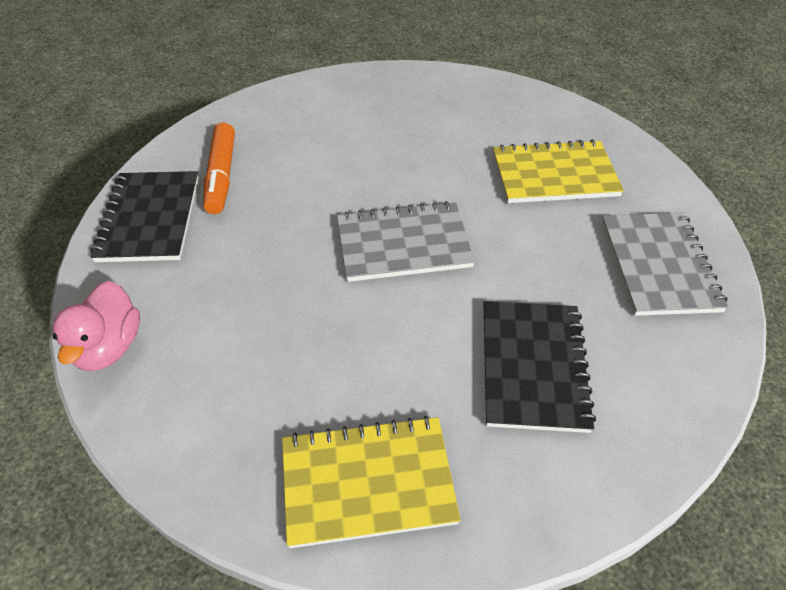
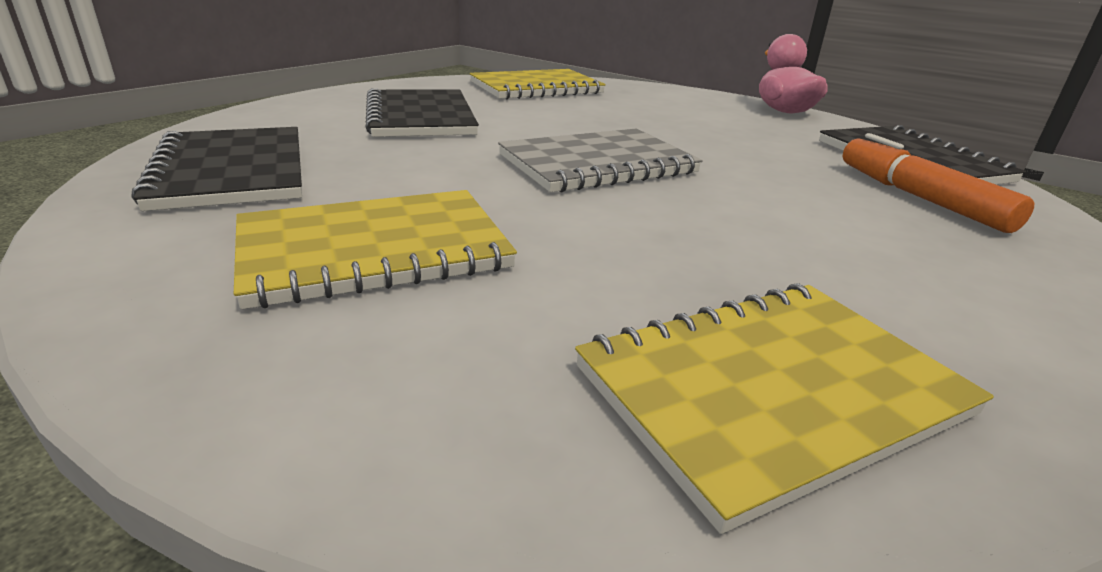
camera: 160 degrees right, 20 degrees down
grey notebook [601,213,728,316] -> black notebook [131,127,302,211]
none -> yellow notebook [575,283,994,534]

